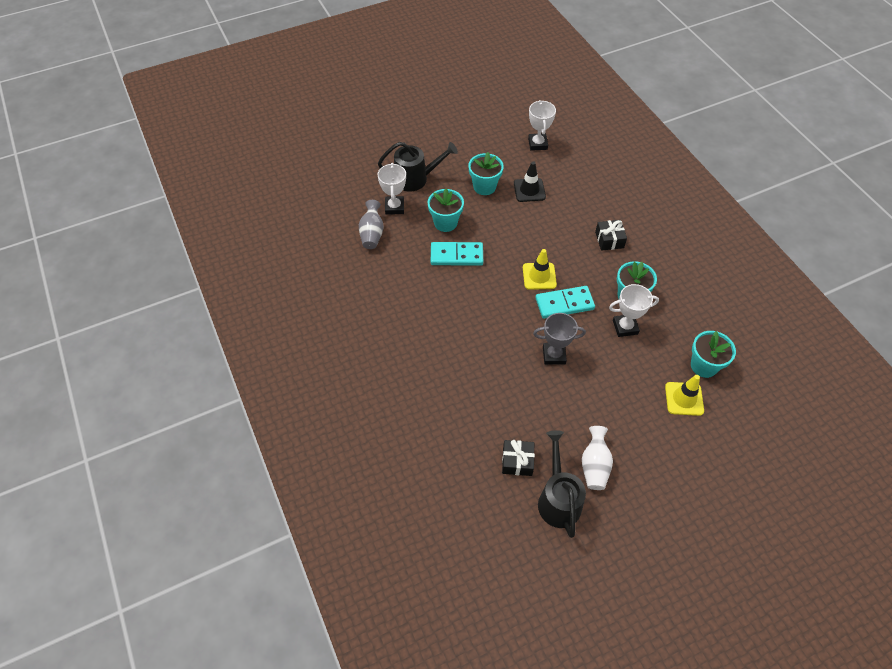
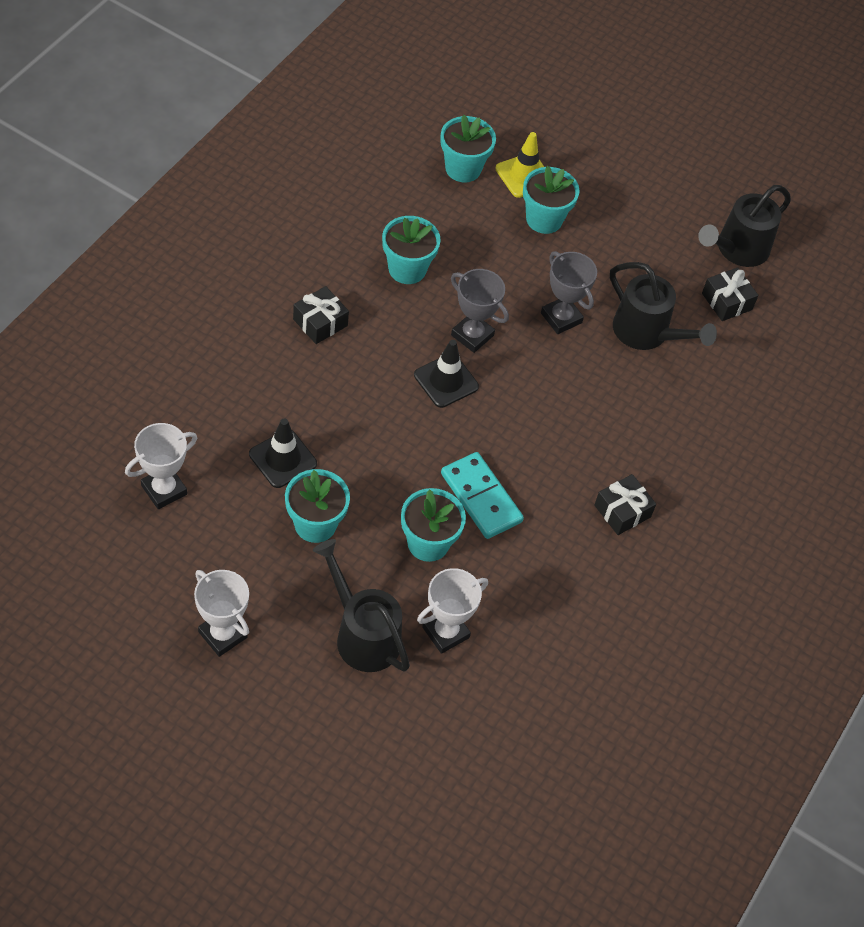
camera: 130 degrees left, 0 degrees up
grey vase [359,200,384,249] -> none
yellow traffic cone [523,249,557,290] -> black traffic cone [414,340,479,408]
turquoise domino [535,286,595,319] -> grey trophy [451,269,509,353]
white vase [582,426,613,490] -> none
white trophy [609,284,659,337] -> white trophy moved to [194,570,249,657]
none -> turquoise flower pot [523,166,580,234]
none -> black gift [594,474,656,535]
none -> black watering can [610,262,717,350]

